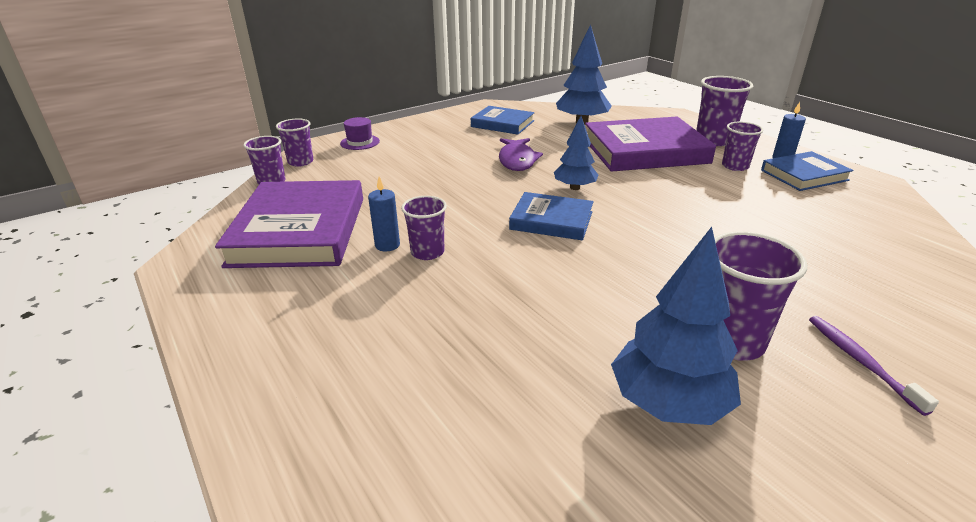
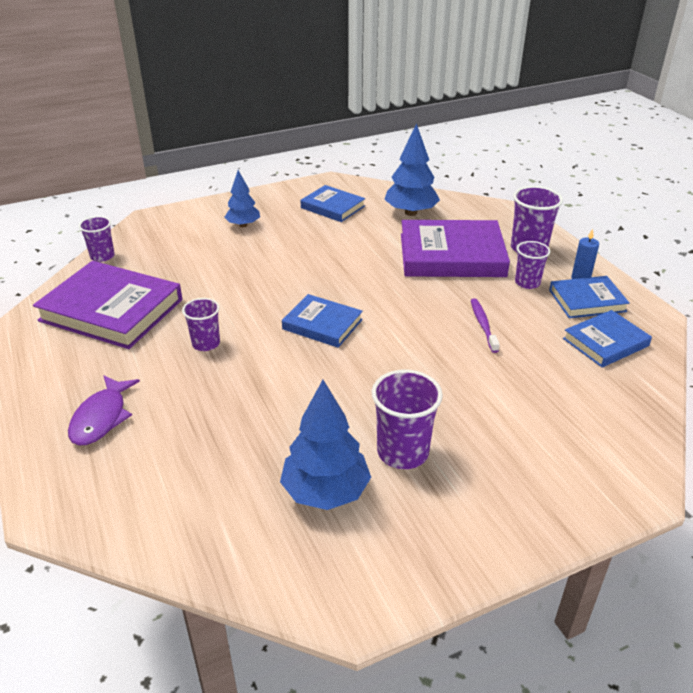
camera: 10 degrees right, 5 degrees up
purple book [215,180,363,268] -> purple book turned 75 degrees counterclockwise [33,261,183,349]
purple cup [276,118,314,167] -> none
purple hat [340,117,380,150] -> none
blue candle [368,176,400,252] -> none
purple fish [499,138,543,171] -> purple fish moved to [68,375,140,446]
blue tree [554,116,599,190] -> blue tree moved to [225,170,260,227]
purple toothbrush [809,316,939,416] -> purple toothbrush moved to [471,298,500,353]
none -> blue book [563,310,652,367]

